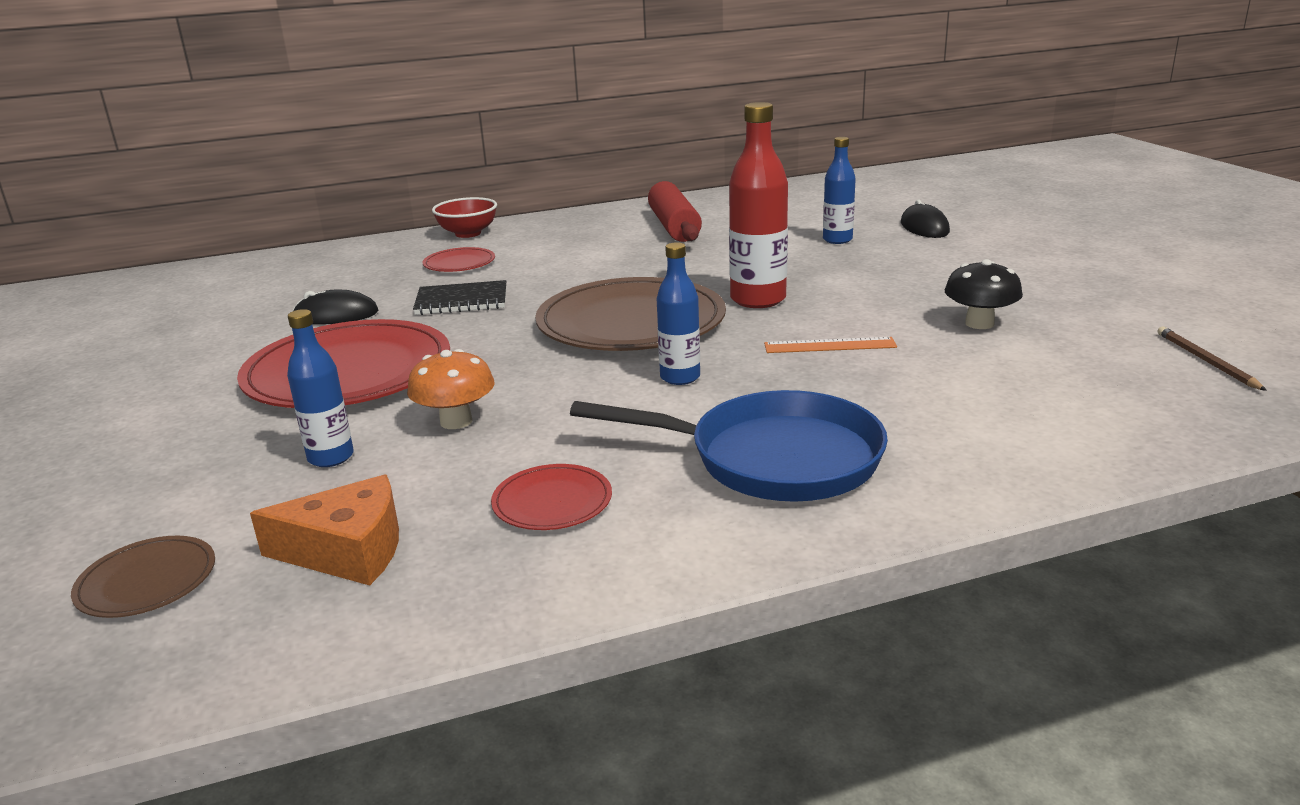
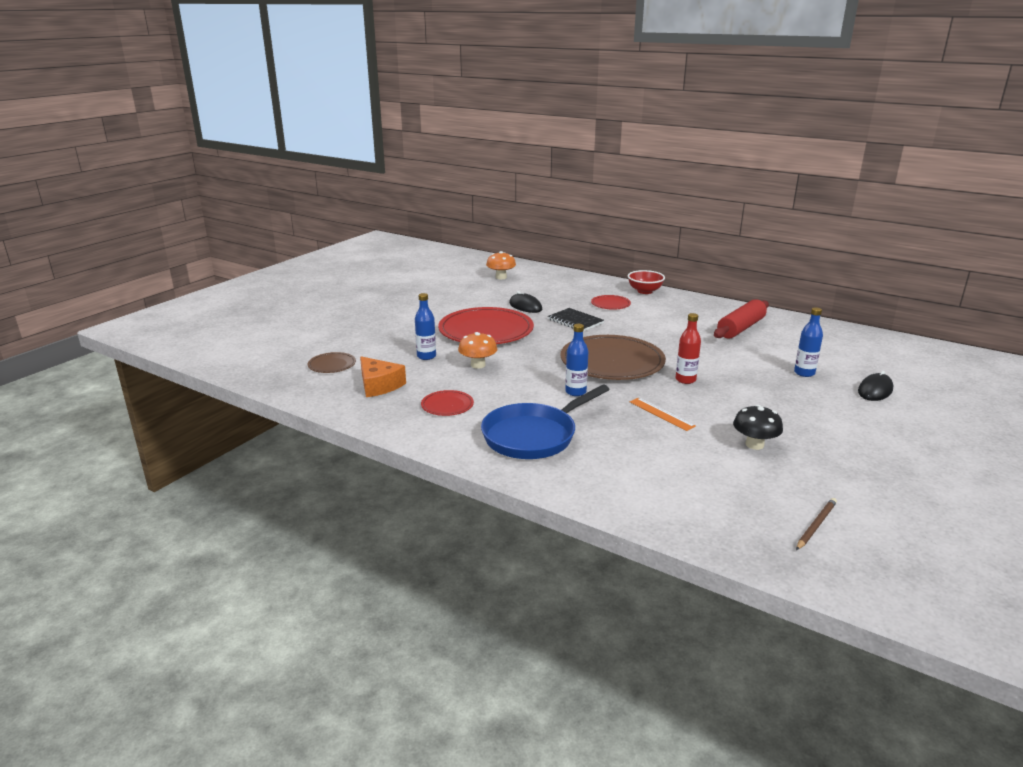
camera: 50 degrees right, 0 degrees up
blue pan [570,390,888,502] -> blue pan turned 75 degrees clockwise [481,385,610,459]
red bottle [729,102,788,308] -> red bottle [676,313,701,384], size x0.61
none -> orange mushroom [486,251,516,279]

